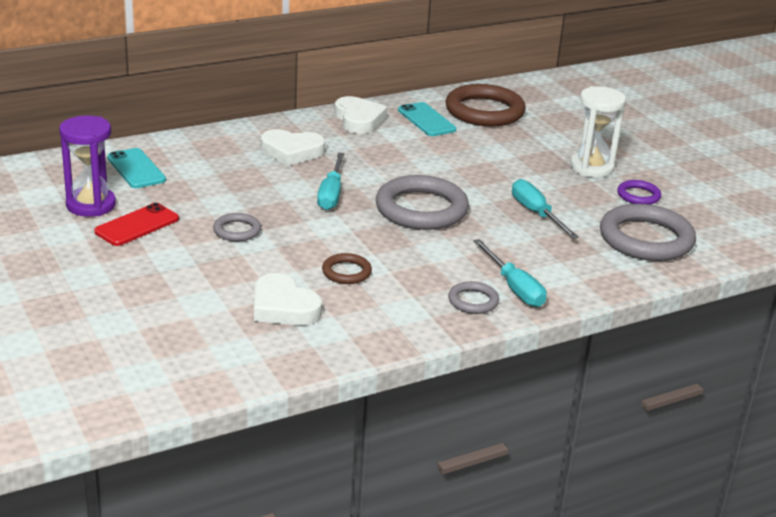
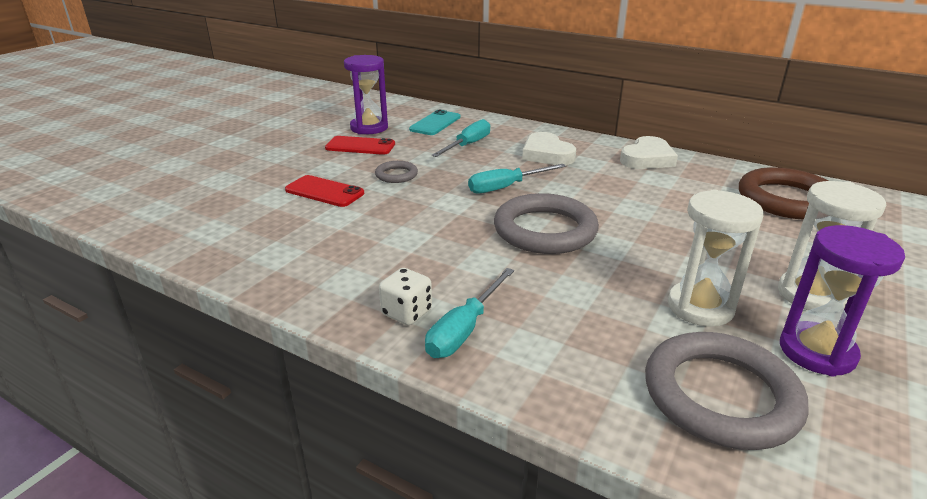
camera: 60 degrees right, 0 degrees up
white heart [254,273,322,325] -> none
brown ring [322,253,372,284] -> none
turquoise phone [398,102,456,136] -> none
grey ring [448,281,499,314] -> white dice [379,268,432,325]
turquoise screwdriver [512,179,579,239] -> turquoise screwdriver moved to [431,119,490,157]
purple ring [617,180,661,205] -> purple hourglass [780,225,905,377]
none -> red phone [285,175,364,207]
none -> white hourglass [668,190,764,327]

